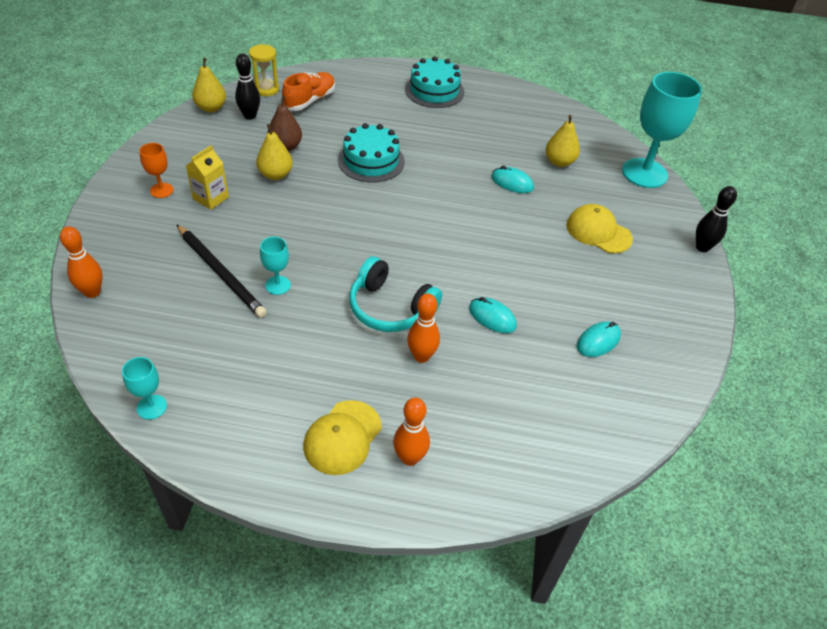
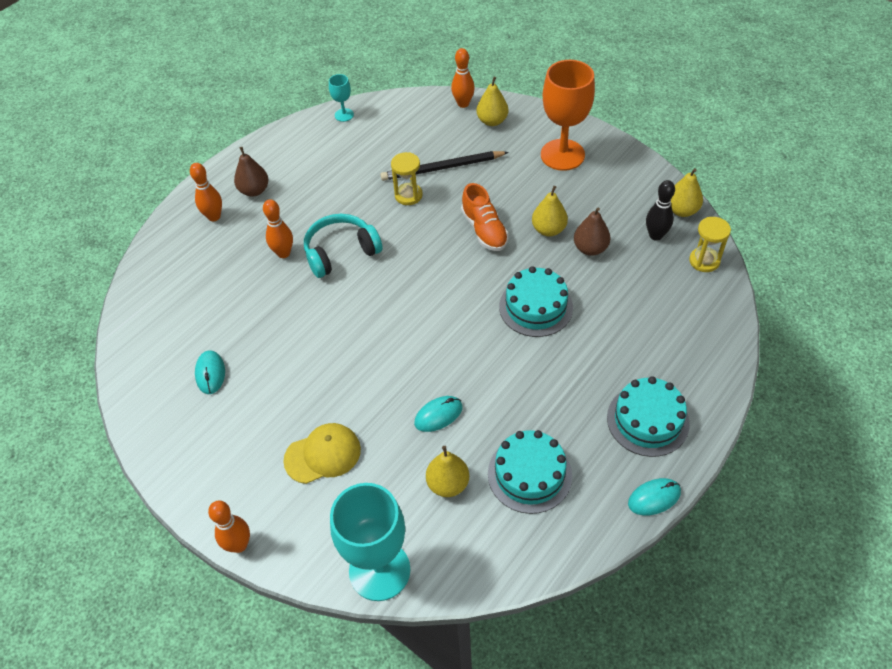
camera: 125 degrees right, 5 degrees up
orange goblet [139,143,173,198] -> orange goblet [541,60,595,171], size x2.17
yellow carton [185,145,229,210] -> none
turquoise goblet [260,237,291,295] -> yellow hourglass [391,152,423,205]
orange shoe [282,72,335,111] -> orange shoe moved to [461,183,509,251]
yellow cap [304,400,382,475] -> brown pear [234,147,268,197]
turquoise mouse [469,297,517,333] -> turquoise mouse moved to [628,478,681,515]
black bowling pin [696,186,737,252] -> orange bowling pin [208,501,250,553]
none -> yellow pear [477,76,508,126]
none -> turquoise cake [488,430,572,514]

